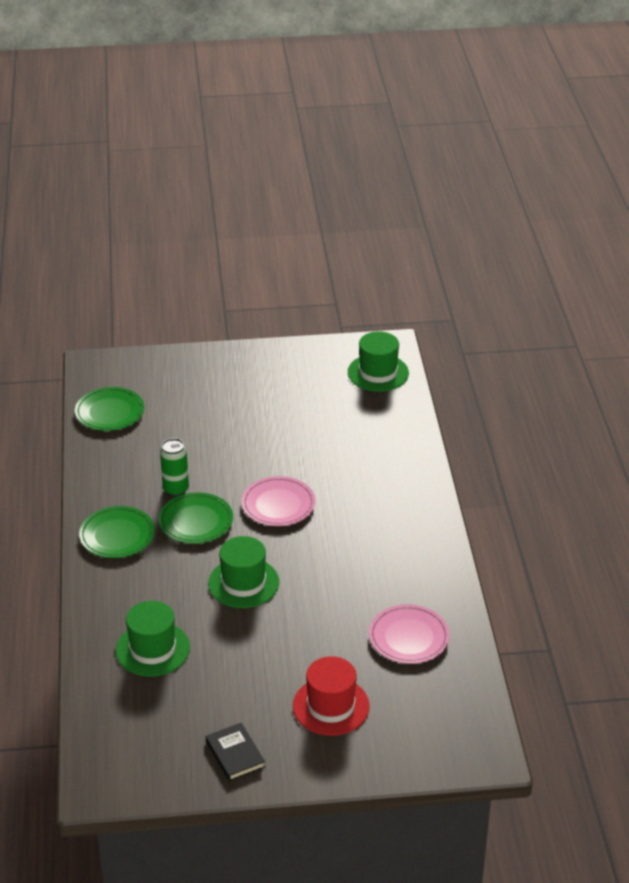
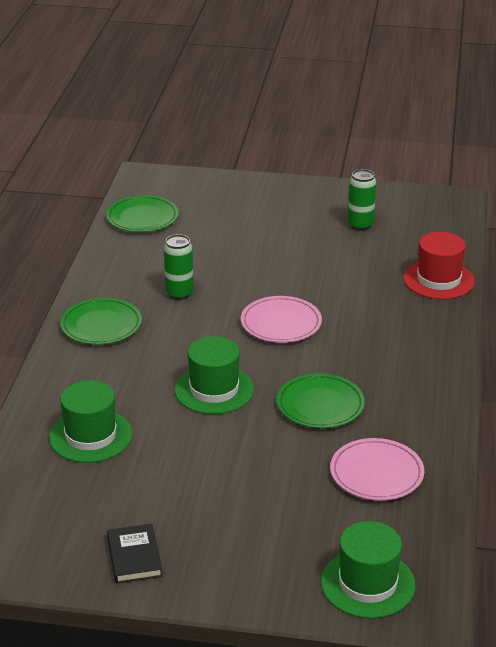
camera: 15 degrees right, 5 degrees down
green plate [158,492,233,544] -> green plate moved to [277,373,365,428]
red hat [293,656,370,736] -> red hat moved to [404,232,475,299]
green hat [348,331,409,392] -> green hat moved to [321,521,415,619]
none -> green can [348,169,376,231]

